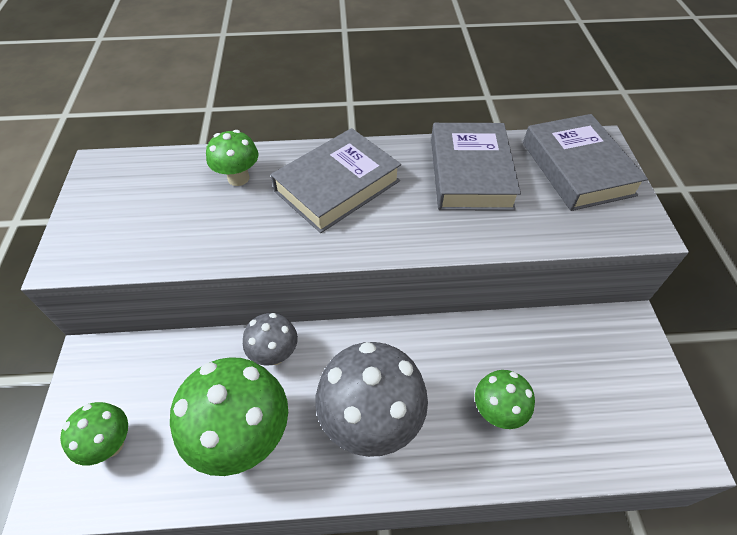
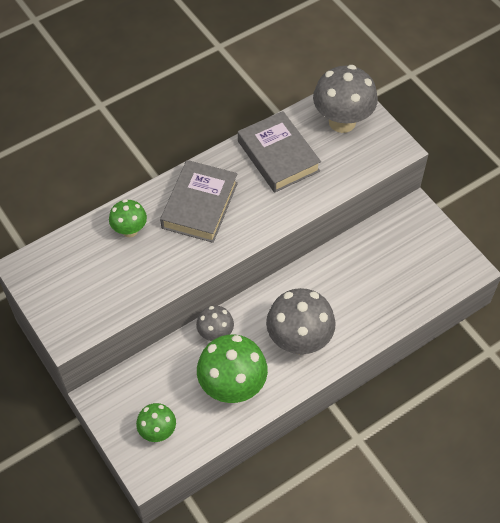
camera: 30 degrees left, 5 degrees up
green mushroom [475,370,535,429] -> none
grey book [523,114,648,211] -> grey mushroom [313,65,378,133]

